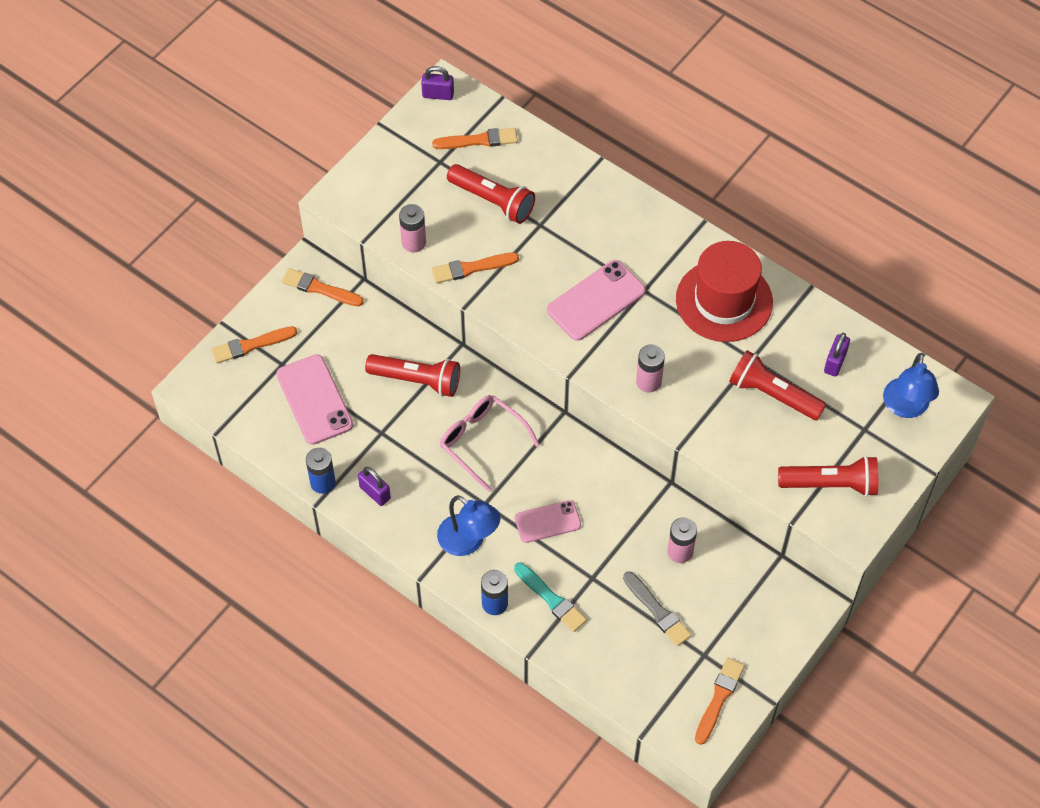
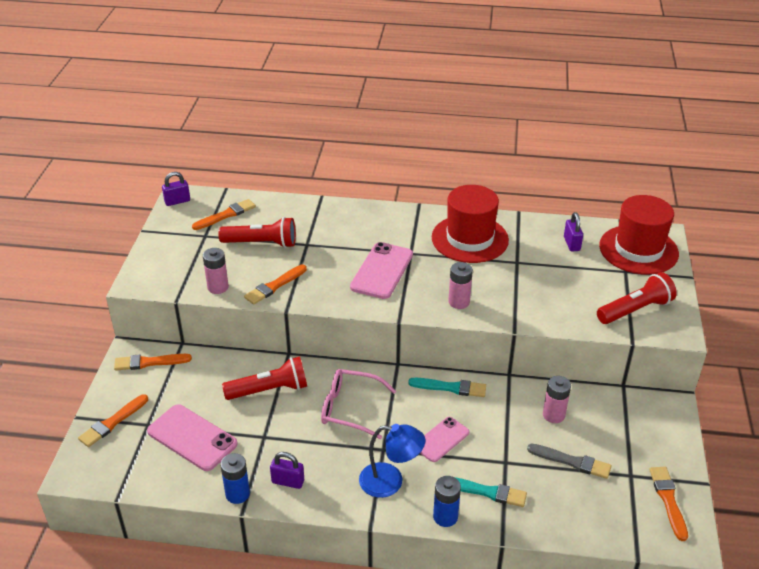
camera: 30 degrees left, 20 degrees down
red flashlight [729,350,826,420] -> none
blue lamp [883,353,939,418] -> red hat [599,195,679,275]
none -> turquoise brush [408,378,486,397]

